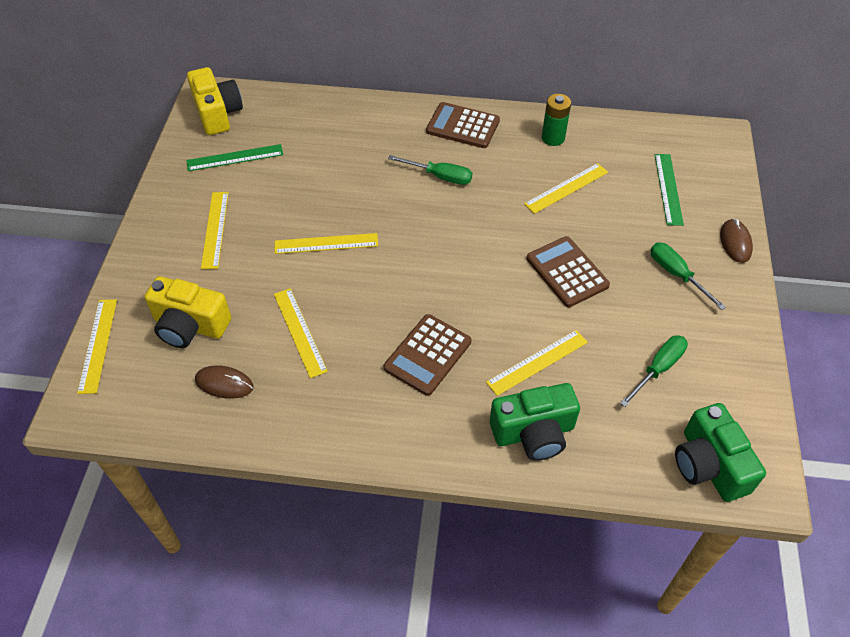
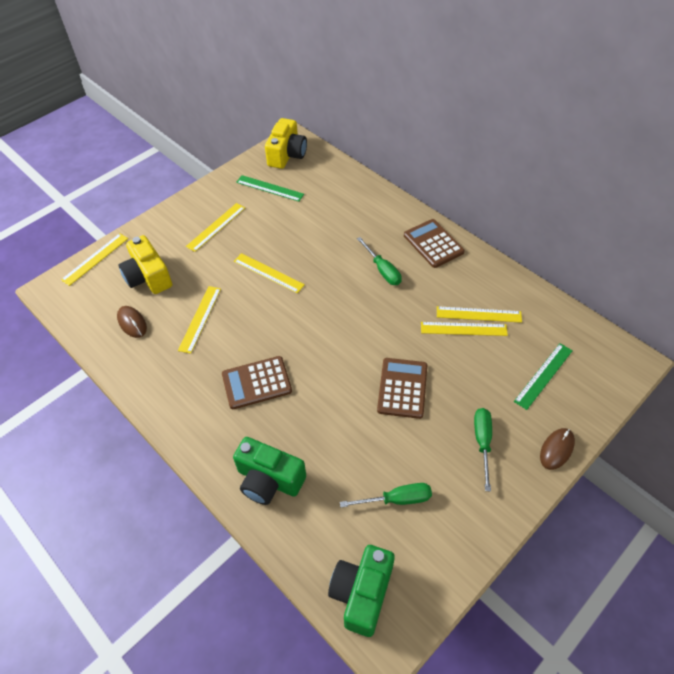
camera: 40 degrees right, 0 degrees up
yellow ruler [486,330,588,396] -> yellow ruler moved to [437,306,522,323]
green battery [542,94,571,146] -> none

